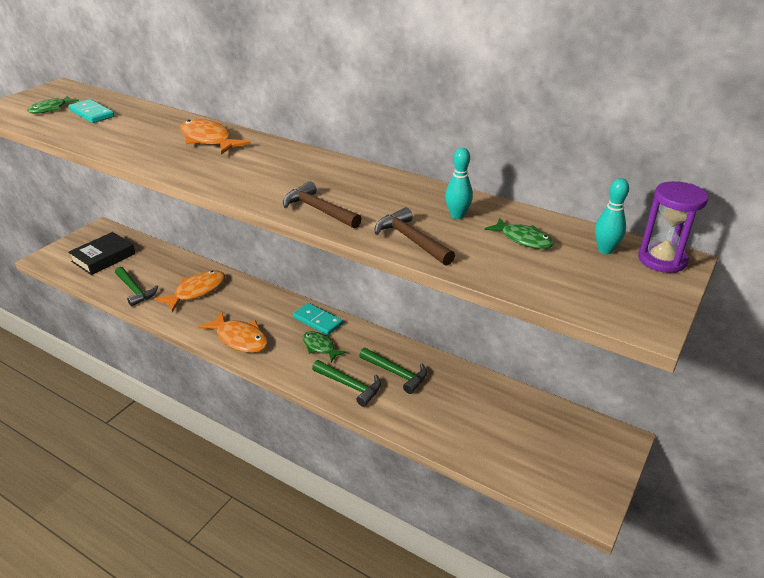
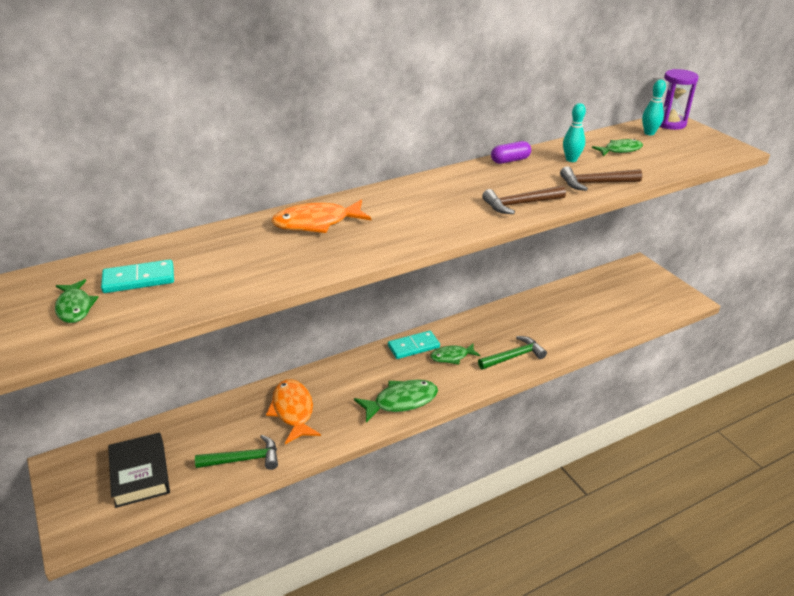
camera: 60 degrees left, 0 degrees up
orange fish [198,311,268,353] -> green fish [354,380,438,423]
green hammer [359,348,427,394] -> none
none -> purple capsule [491,141,531,164]

